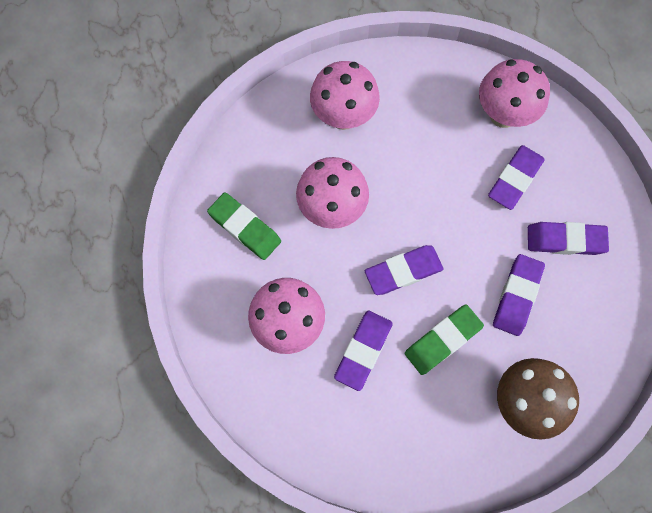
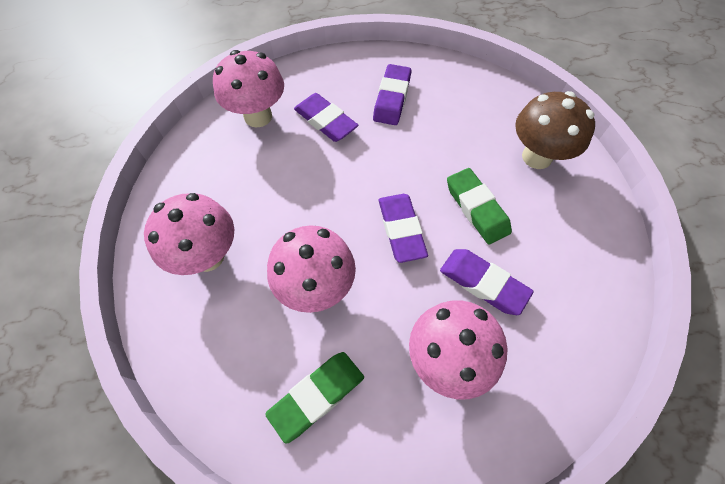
camera: 80 degrees left, 10 degrees down
purple eraser [493,254,545,336] -> none

